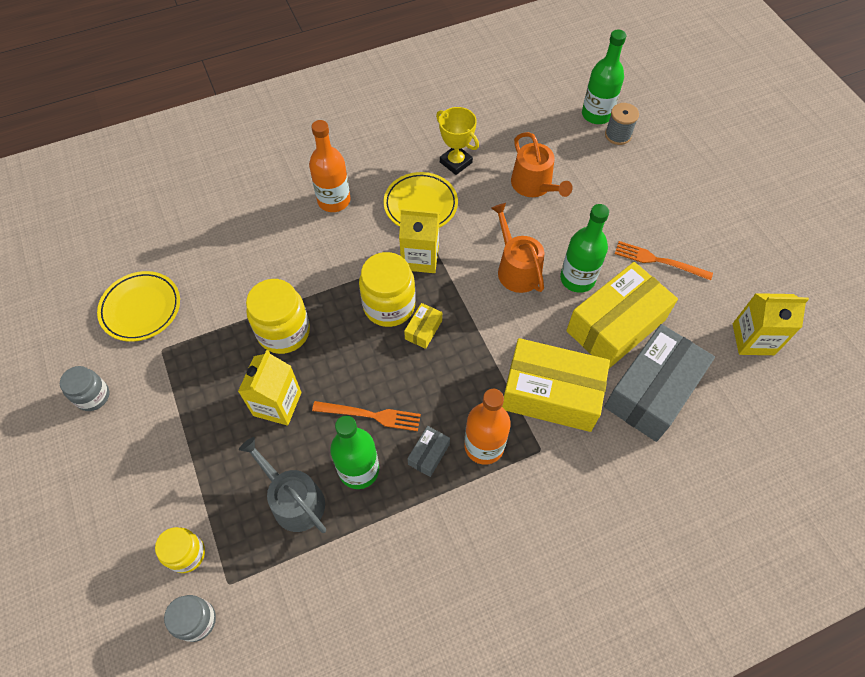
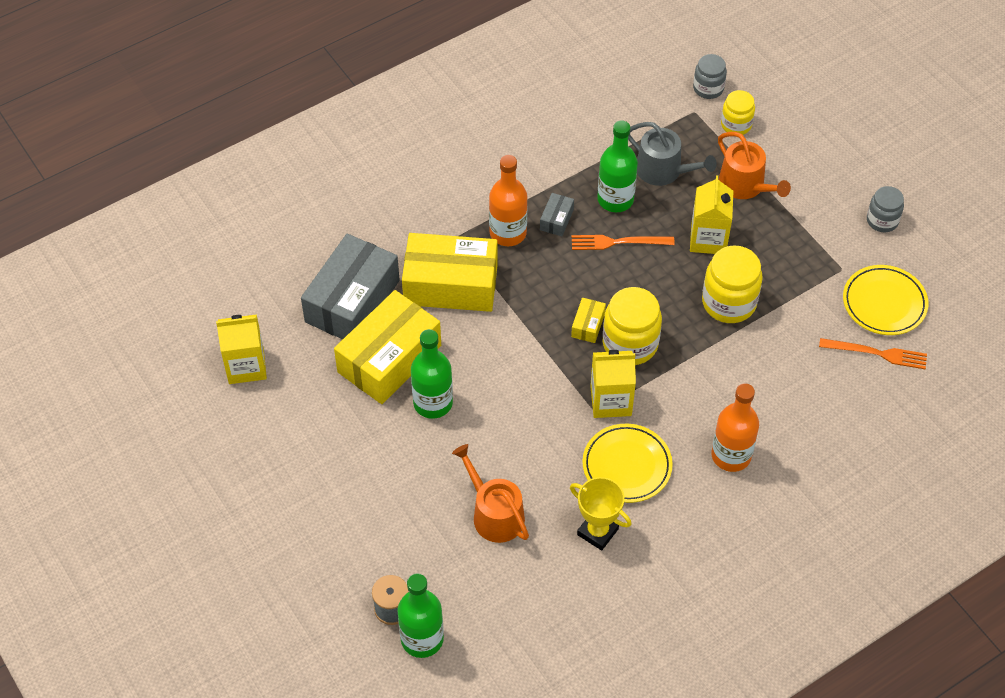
camera: 170 degrees right, 5 degrees down
orange watering can [491,203,544,293] -> orange watering can moved to [718,132,791,199]
orange fork [615,241,713,280] -> orange fork moved to [819,338,927,369]

